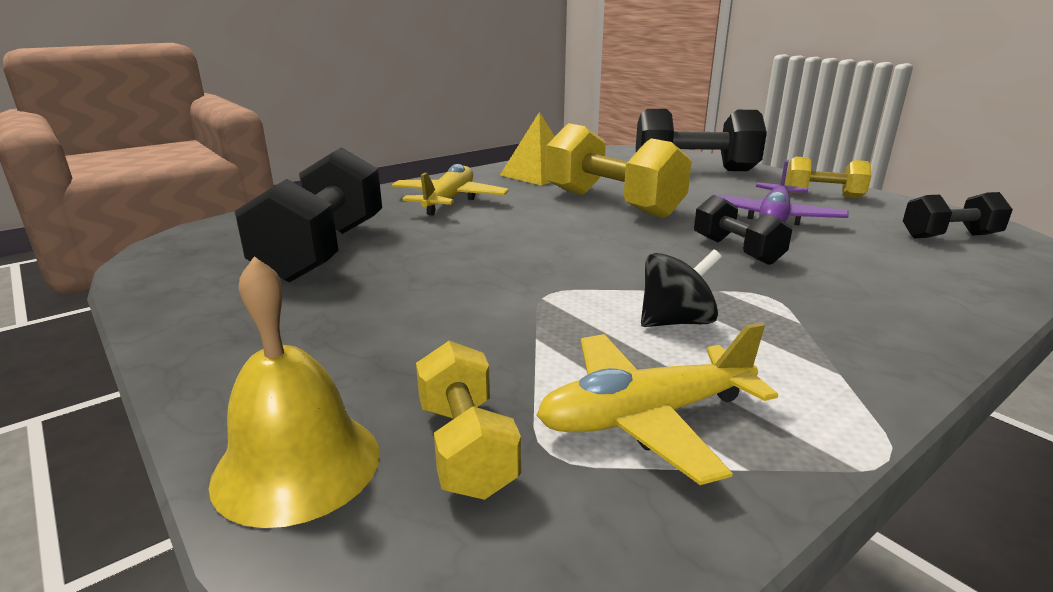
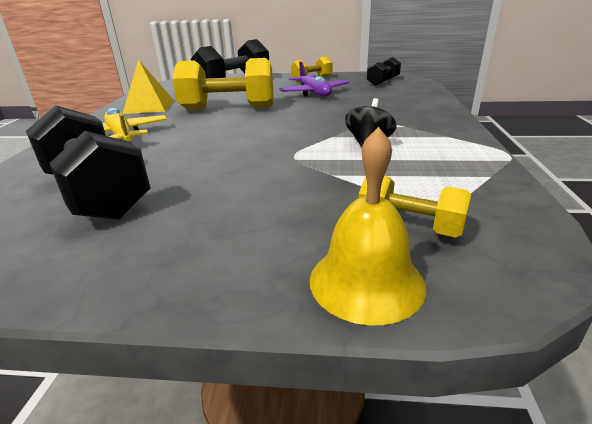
camera: 45 degrees left, 5 degrees up
yellow plane [536,323,778,485] -> none
black dumbbell [694,195,792,265] -> none

